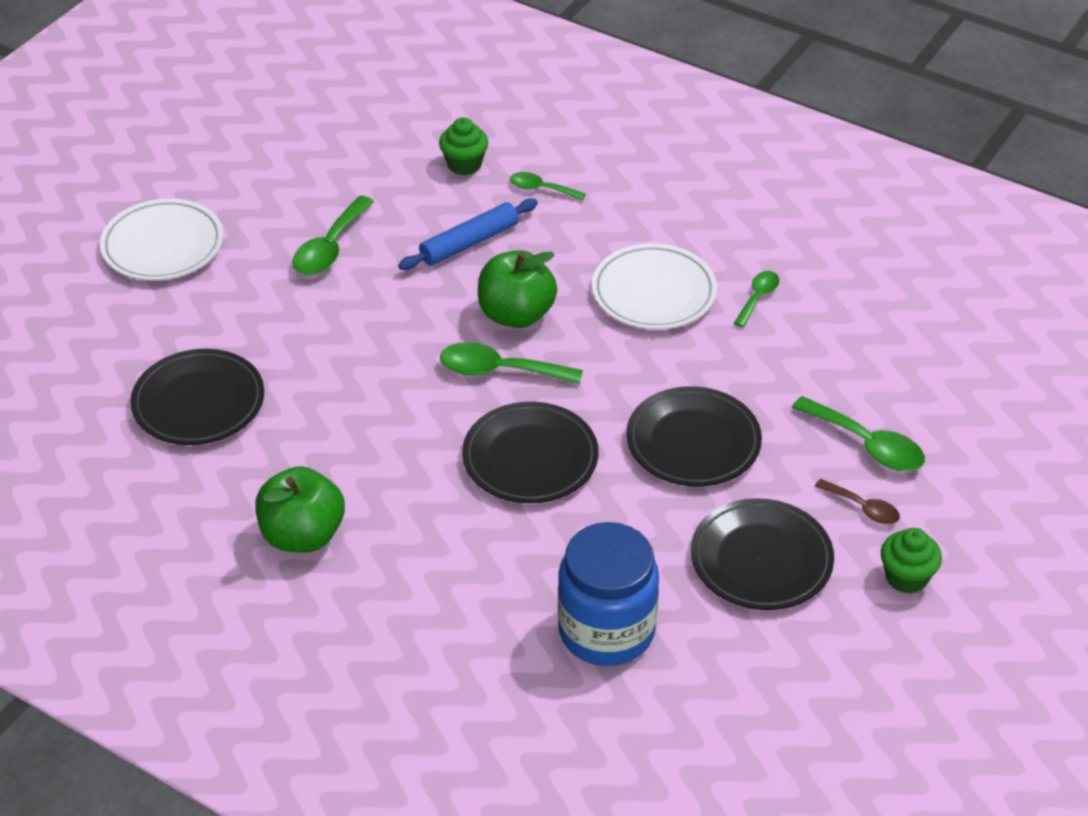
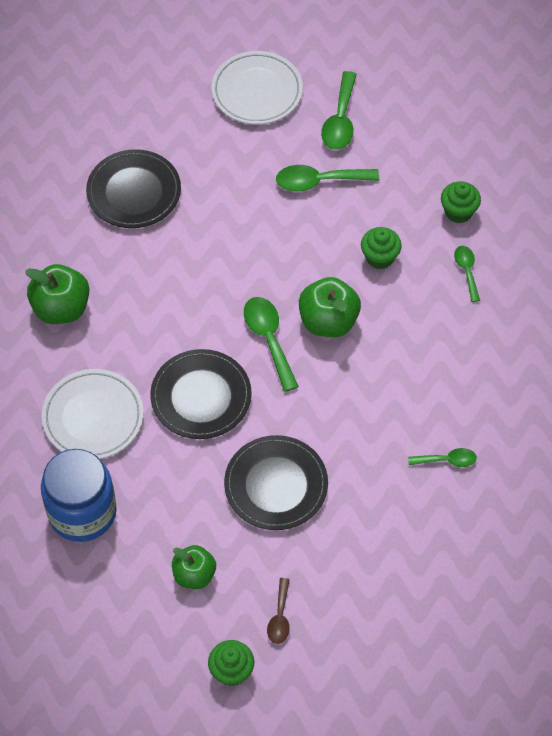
camera: 60 degrees right, 15 degrees up
blue rolling pin [398,199,538,270] -> green cupcake [361,227,402,269]
white plate [592,243,717,330] -> white plate moved to [41,369,144,459]
black plate [691,498,834,610] -> green apple [172,545,216,589]
green spoon [792,396,925,471] -> green spoon moved to [321,71,357,150]

